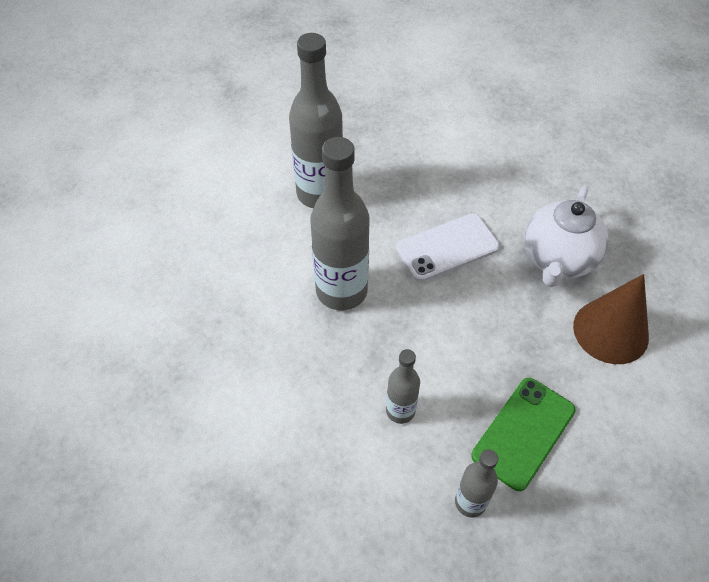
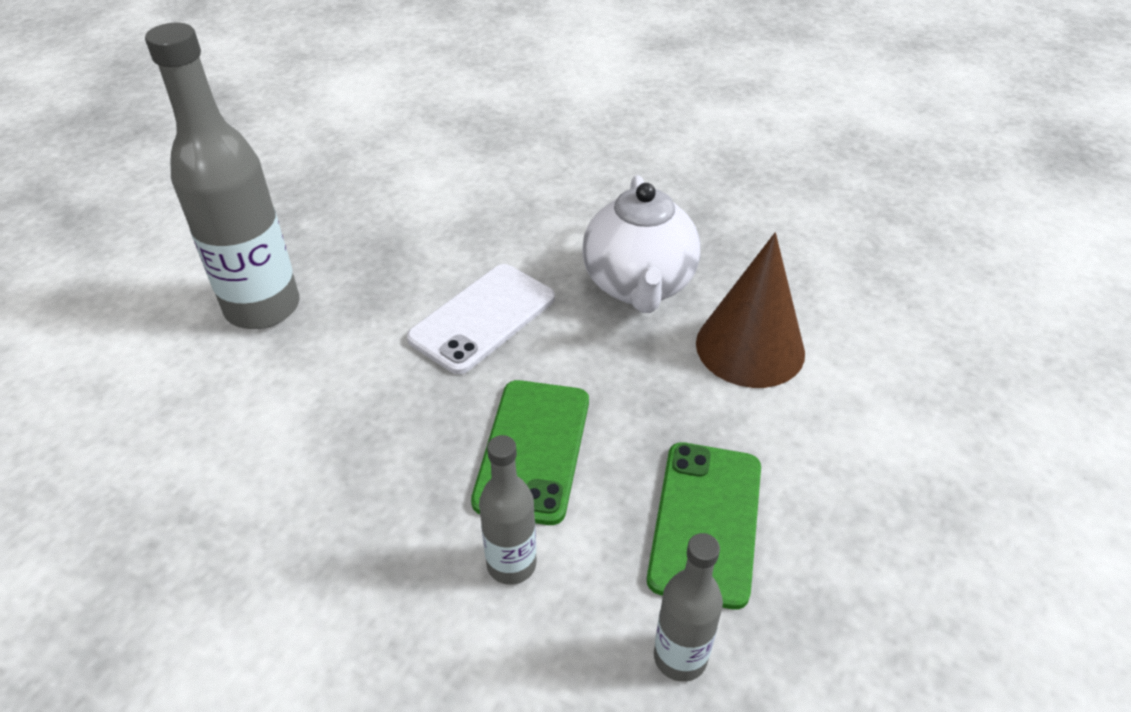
camera: 25 degrees left, 10 degrees down
grey bottle [310,137,370,310] -> none
none -> green phone [471,380,589,525]

